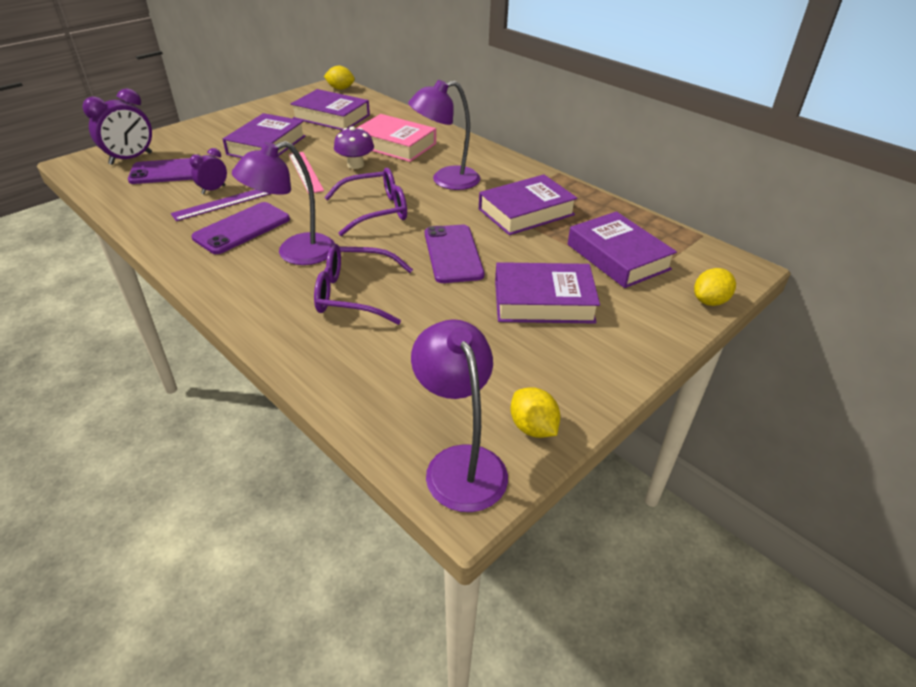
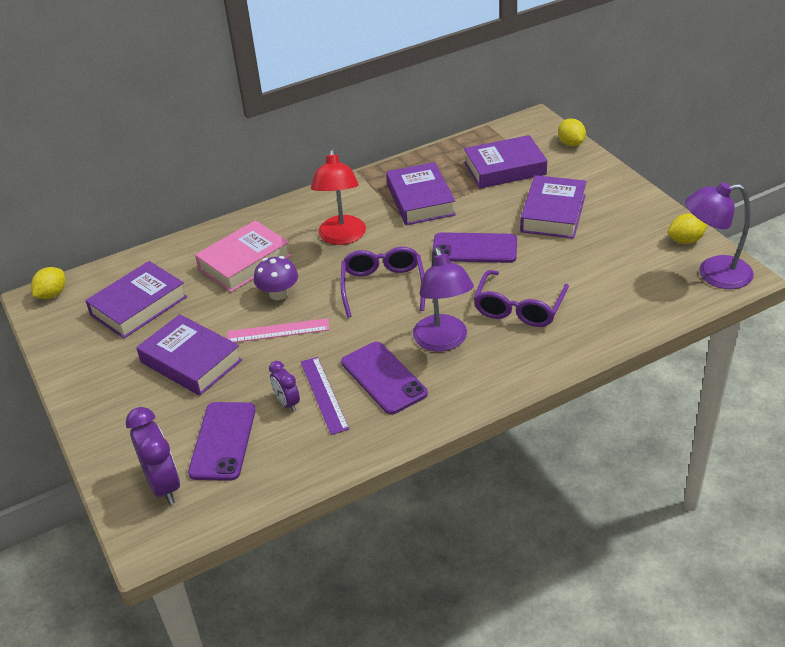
camera: 70 degrees left, 0 degrees up
purple lamp [408,80,480,190] -> red lamp [311,148,366,245]

